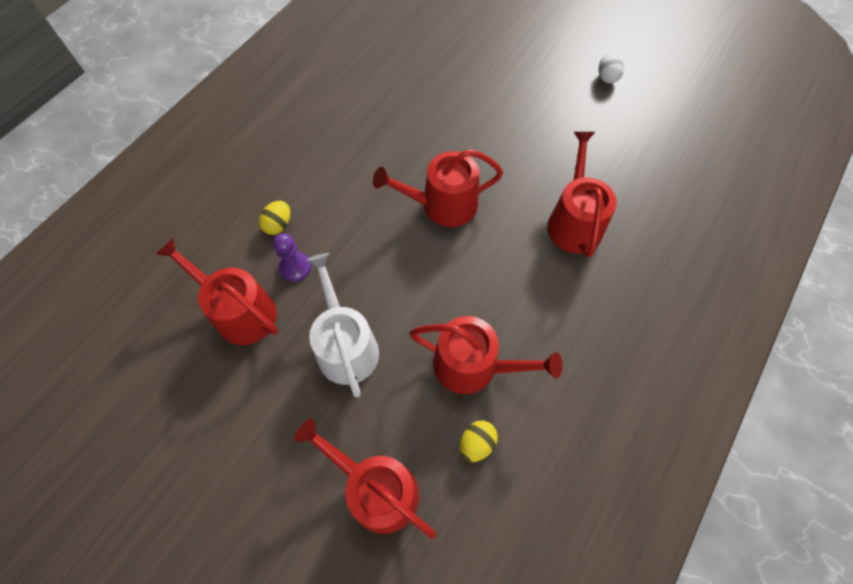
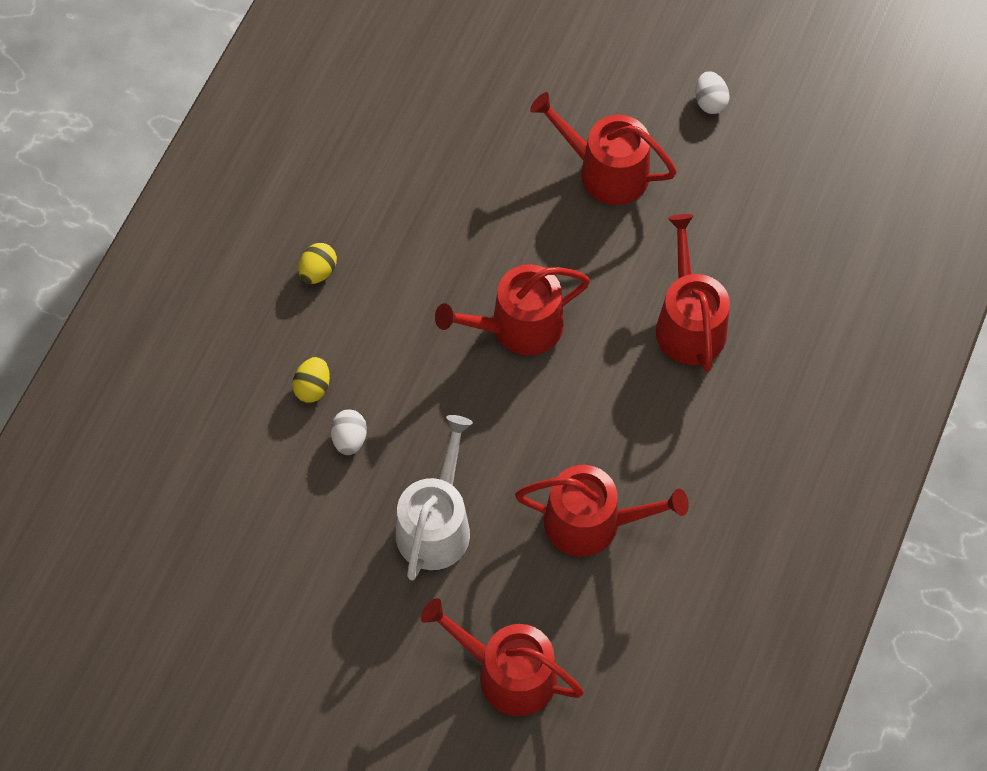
camera: 10 degrees left, 0 degrees up
red watering can [156,238,278,345] -> red watering can moved to [530,92,677,205]
purple pawn [273,233,311,282] -> white egg [331,410,367,455]
white watering can [307,253,379,397] -> white watering can turned 45 degrees clockwise [396,415,473,581]
yellow egg [460,421,498,462] -> yellow egg moved to [299,243,337,284]

